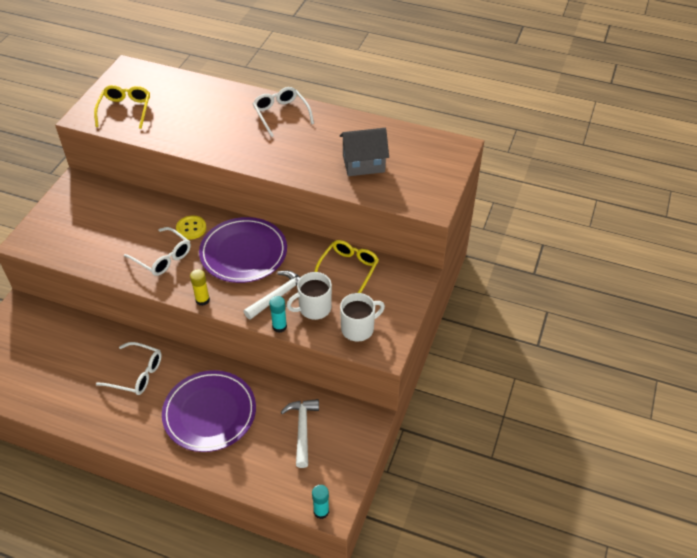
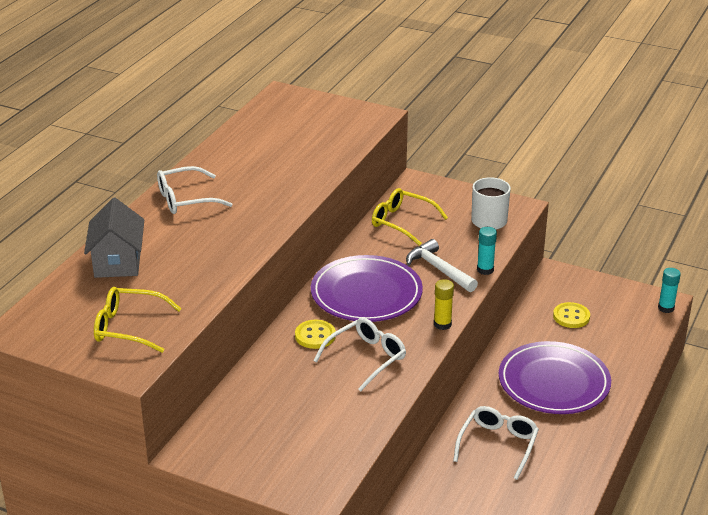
camera: 85 degrees left, 15 degrees down
white hammer [281,399,319,468] -> yellow button [553,302,590,328]
white mug [287,272,332,320] -> none
grey house [340,128,389,176] -> grey house moved to [84,198,144,278]

